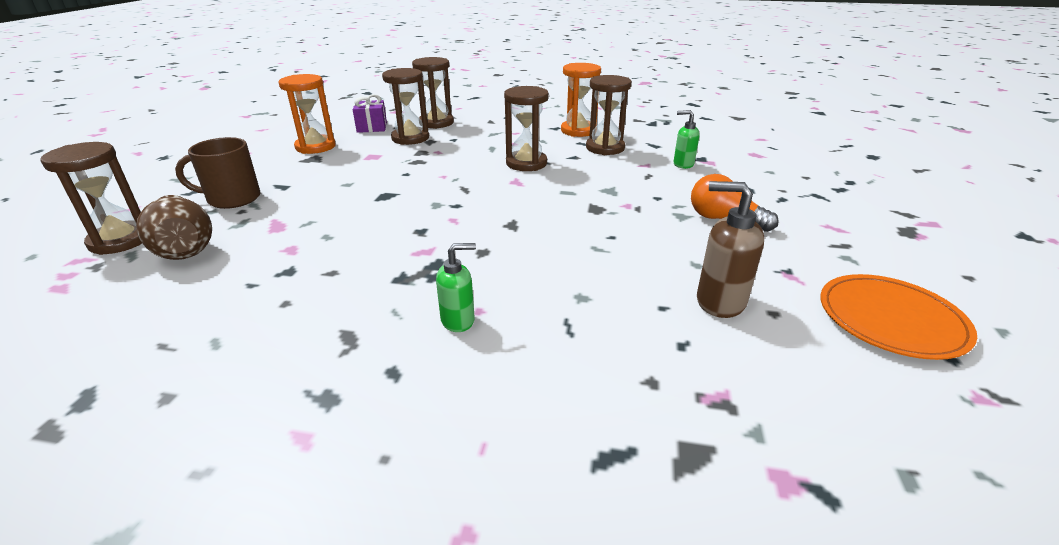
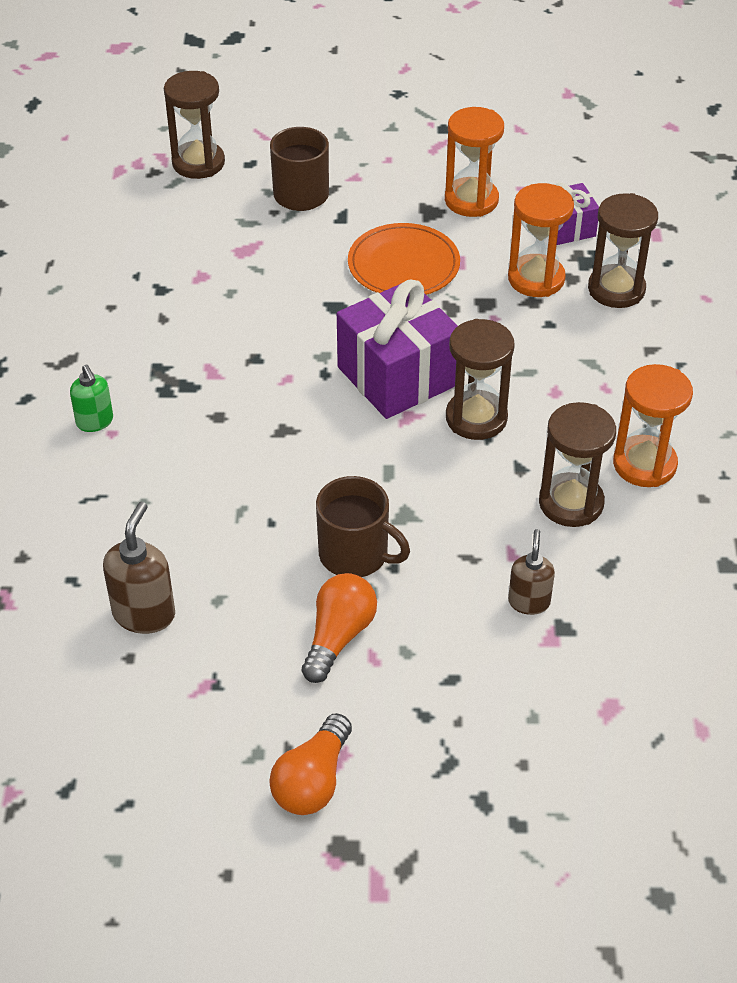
camera: 80 degrees right, 15 degrees up
brown vase [136,195,212,260] -> none
brown hourglass [382,68,429,145] -> orange hourglass [508,183,574,297]
green soap dispenser [674,110,700,169] -> brown soap dispenser [508,529,555,615]
orange plate [820,274,977,360] -> orange plate moved to [348,223,460,295]
none -> orange light bulb [269,713,352,815]
none -> brown mug [316,476,410,577]
none -> purple gift [337,280,458,419]

